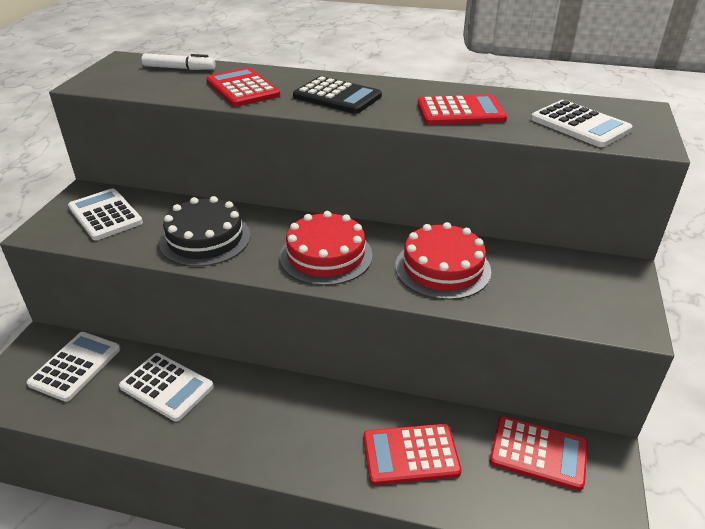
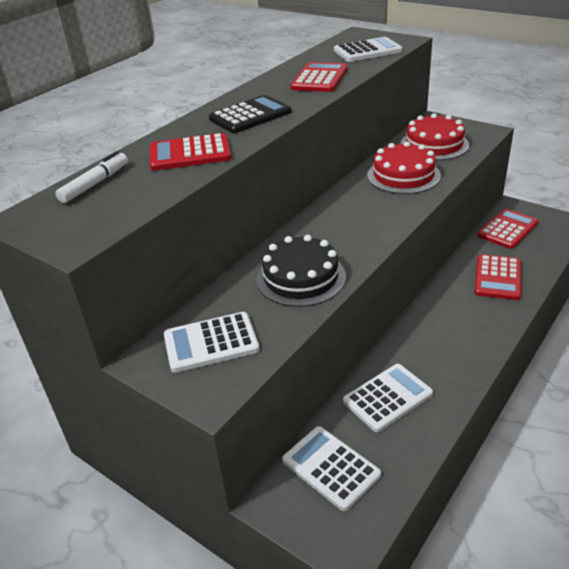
camera: 65 degrees left, 0 degrees up
red cake [280,211,373,286] -> red cake moved to [400,113,469,160]

